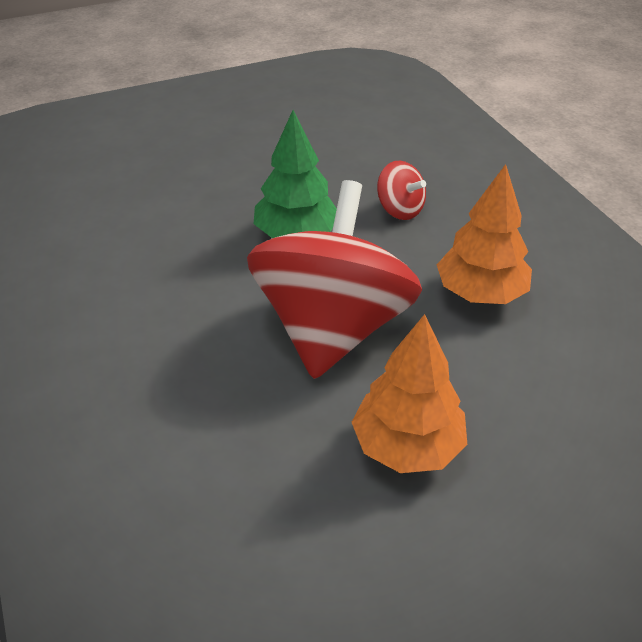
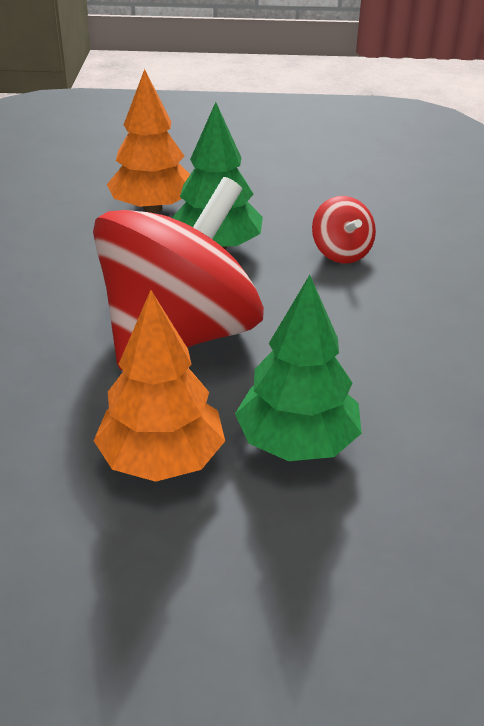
camera: 25 degrees right, 5 degrees down
orange tree [437,164,532,304] -> orange tree moved to [107,69,190,213]
none -> green tree [235,275,362,461]

